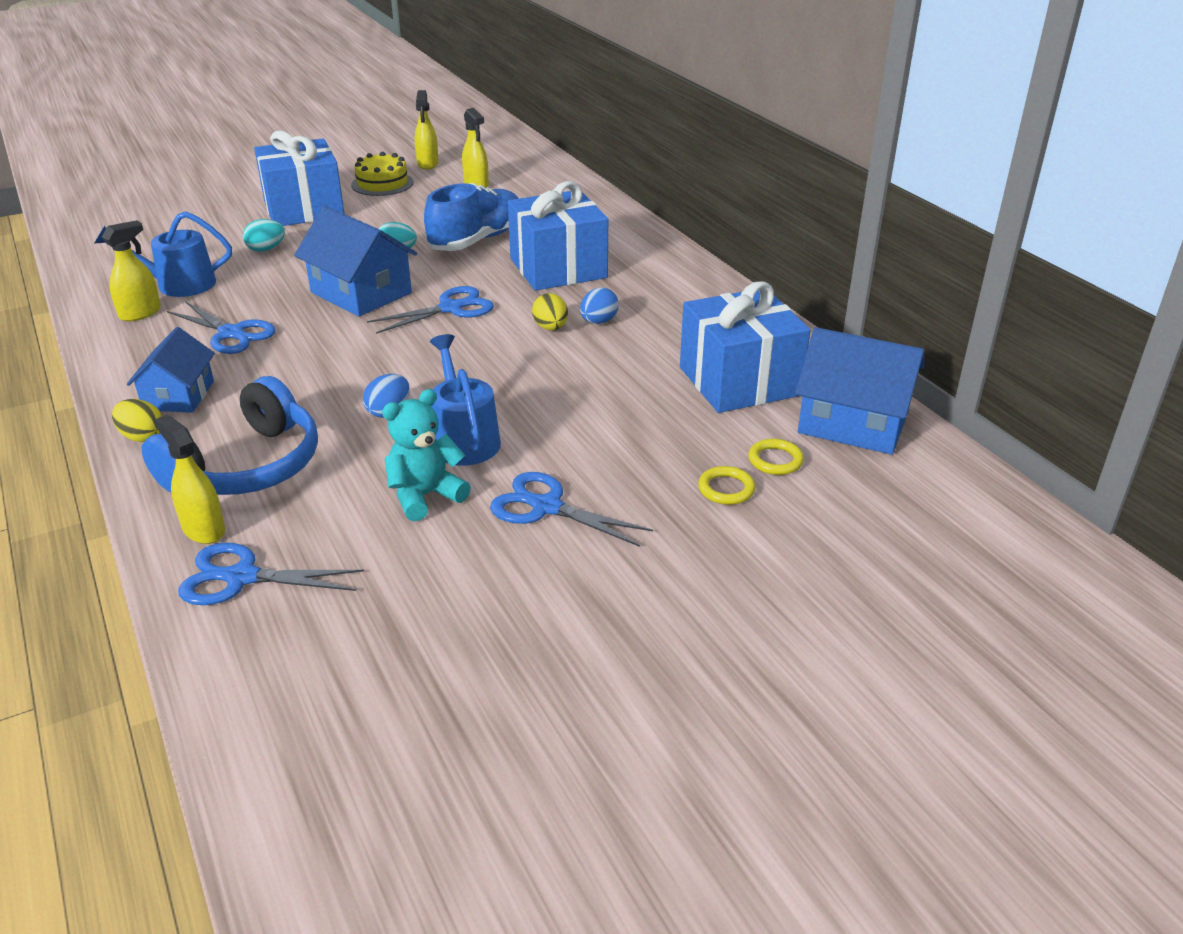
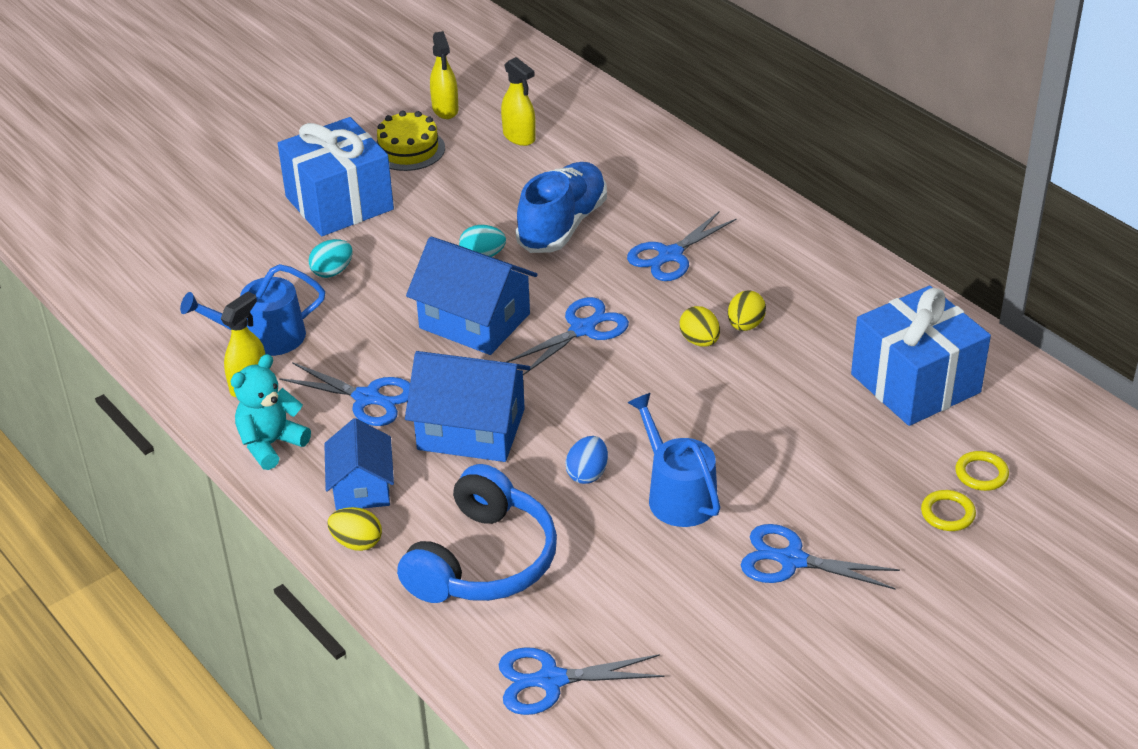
camera: 10 degrees left, 5 degrees up
yellow spray bottle [154,415,225,544] -> none
turquoise teddy bear [382,389,471,522] -> turquoise teddy bear moved to [231,354,311,470]
blue gift [508,181,608,291] -> blue scissors [627,211,737,281]
blue egg [580,288,619,324] -> yellow egg [728,290,766,331]
blue house [795,327,925,455] -> blue house moved to [405,351,530,462]

